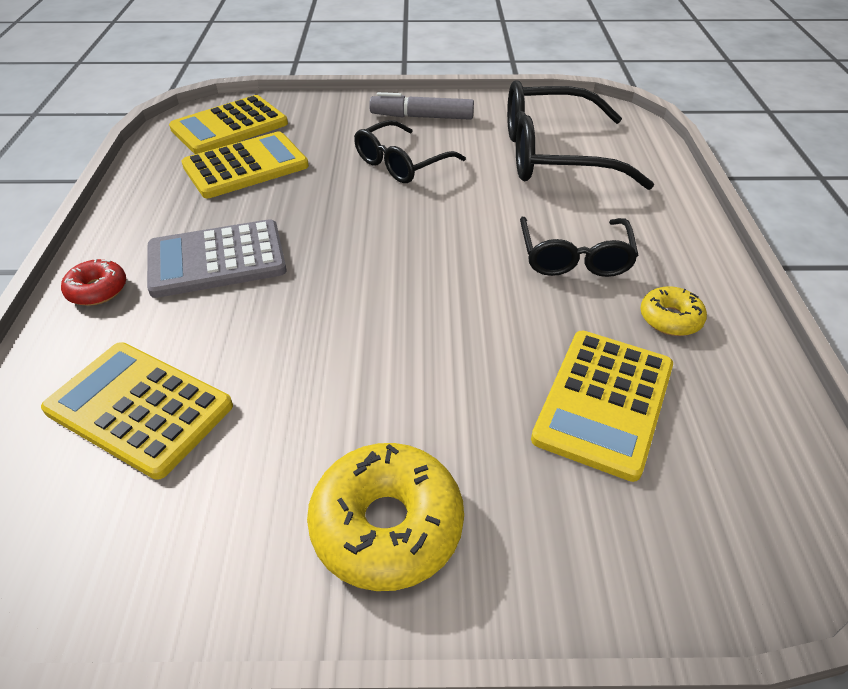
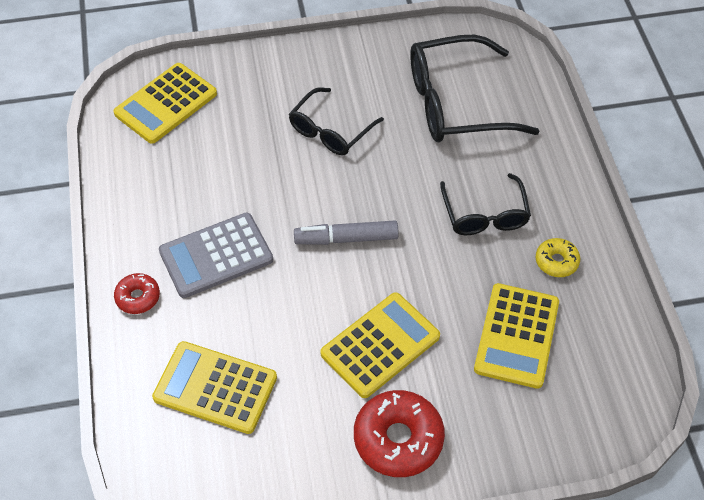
camera: 10 degrees left, 10 degrees up
yellow calculator [181,131,309,198] -> yellow calculator moved to [320,292,440,398]
yellow donut [307,443,464,591] -> red donut [354,390,445,477]
grey marker [369,92,474,120] -> grey marker moved to [294,221,399,245]

